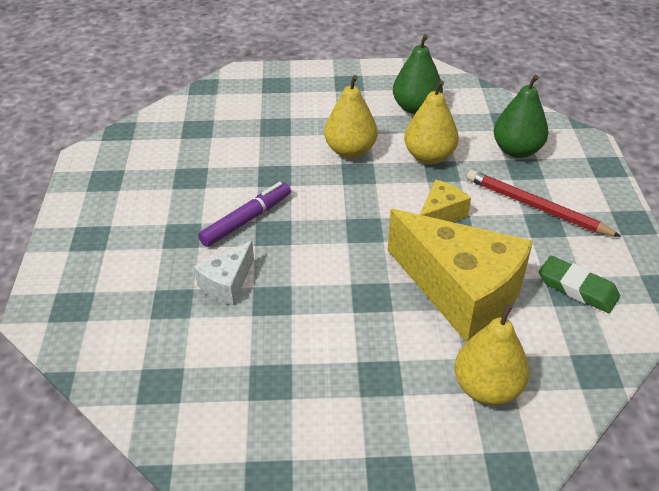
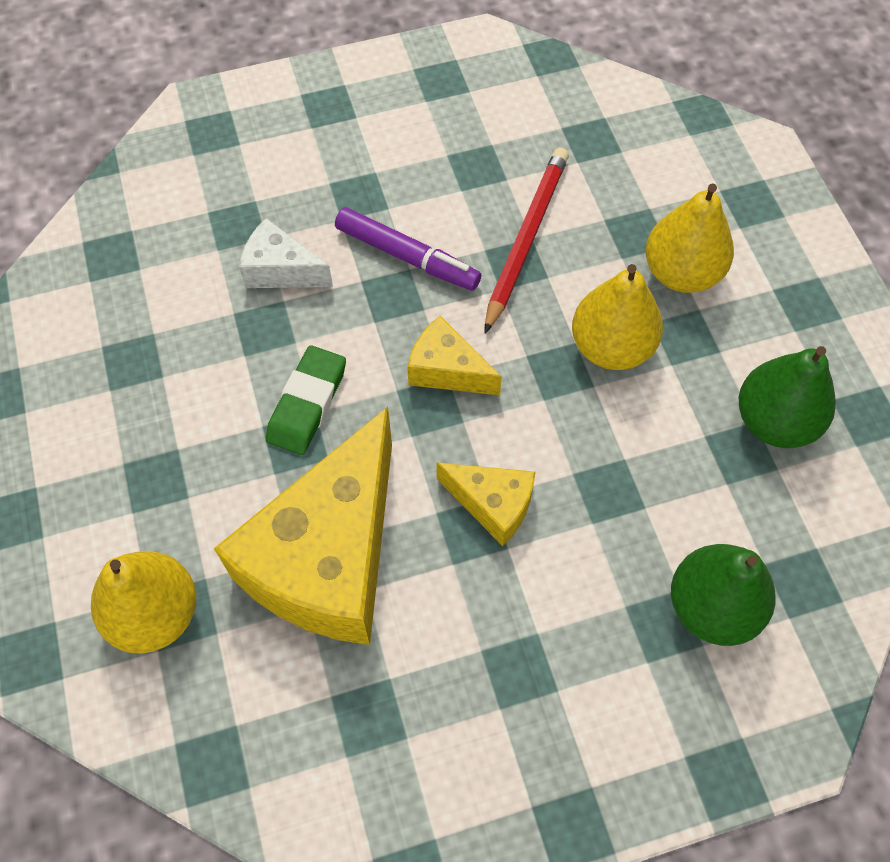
camera: 75 degrees right, 20 degrees up
yellow pear [404,80,459,164] -> yellow pear moved to [645,184,734,293]
red pencil [467,170,622,237] -> red pencil moved to [484,148,569,334]
green eraser [539,256,620,313] -> green eraser moved to [266,345,346,455]
none -> yellow cheese [407,316,502,395]

